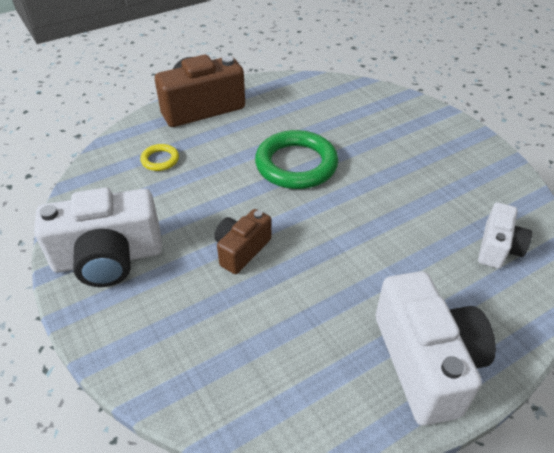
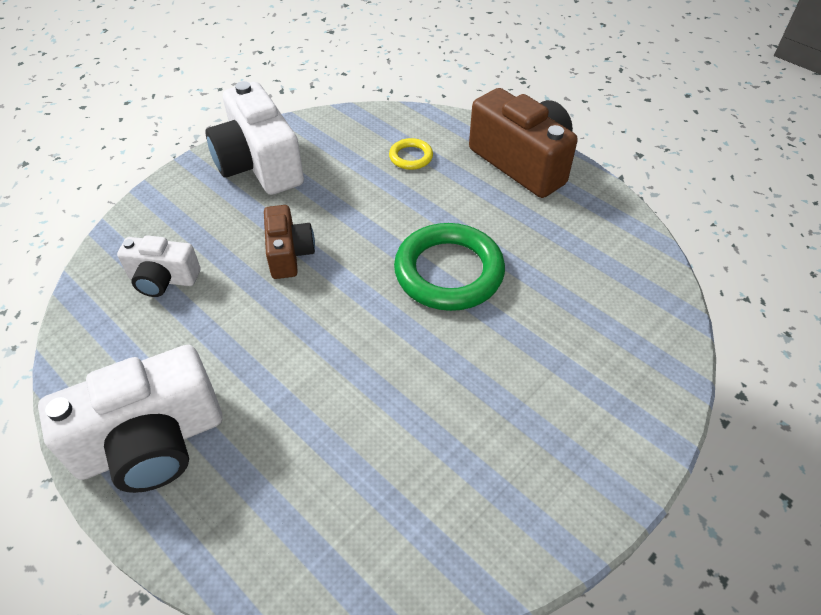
camera: 75 degrees right, 5 degrees up
brown camera [214,209,271,274] -> brown camera turned 60 degrees clockwise [264,205,315,279]
white camera [478,202,532,269] -> white camera moved to [117,235,200,297]

